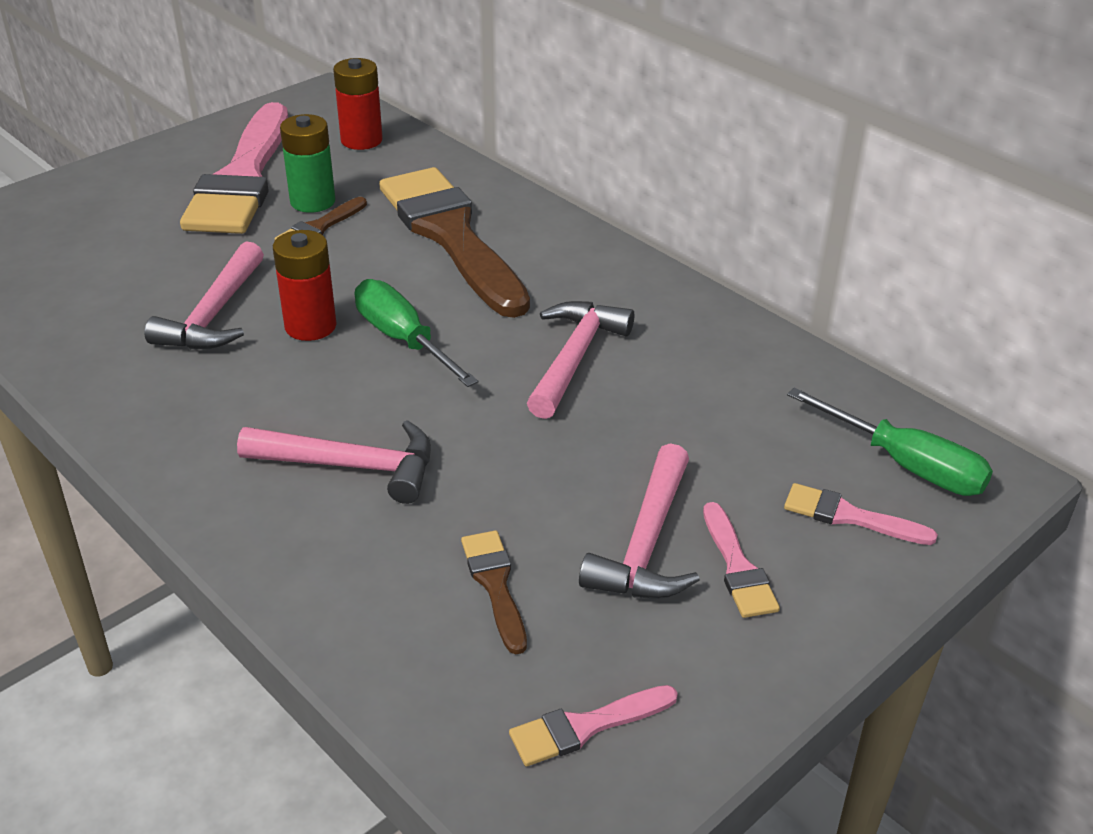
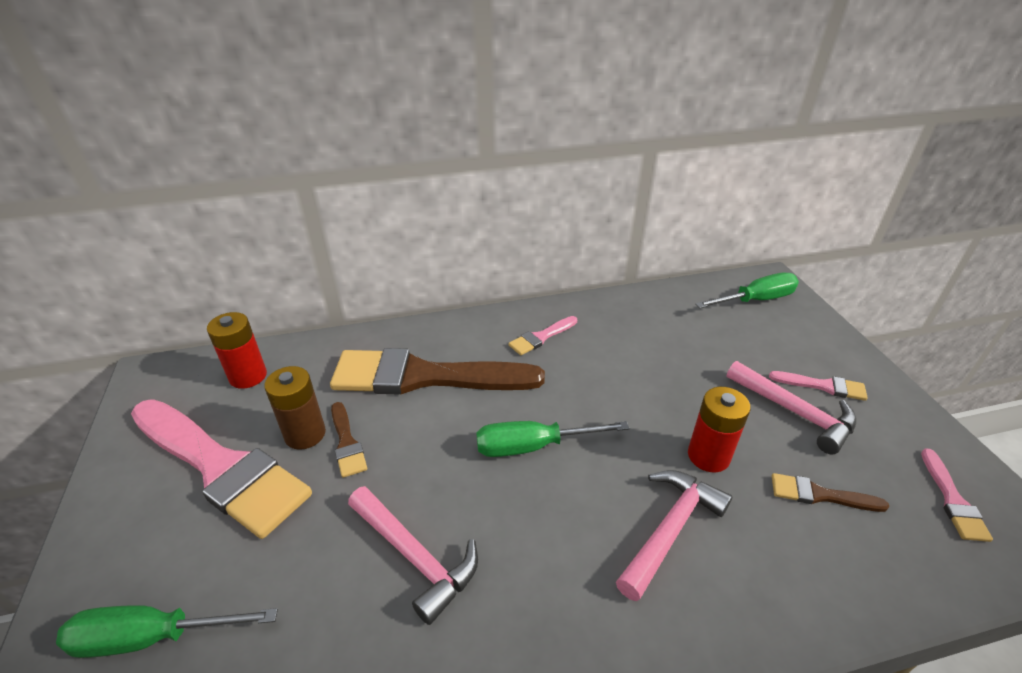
camera: 60 degrees left, 0 degrees up
red battery [273,230,337,341] -> red battery moved to [688,387,751,473]
green battery [280,114,335,213] -> brown battery [264,366,326,450]
pink hammer [527,301,635,419] -> none
pink brush [784,483,938,545] -> pink brush moved to [509,316,577,355]
none -> green screwdriver [56,605,278,658]

